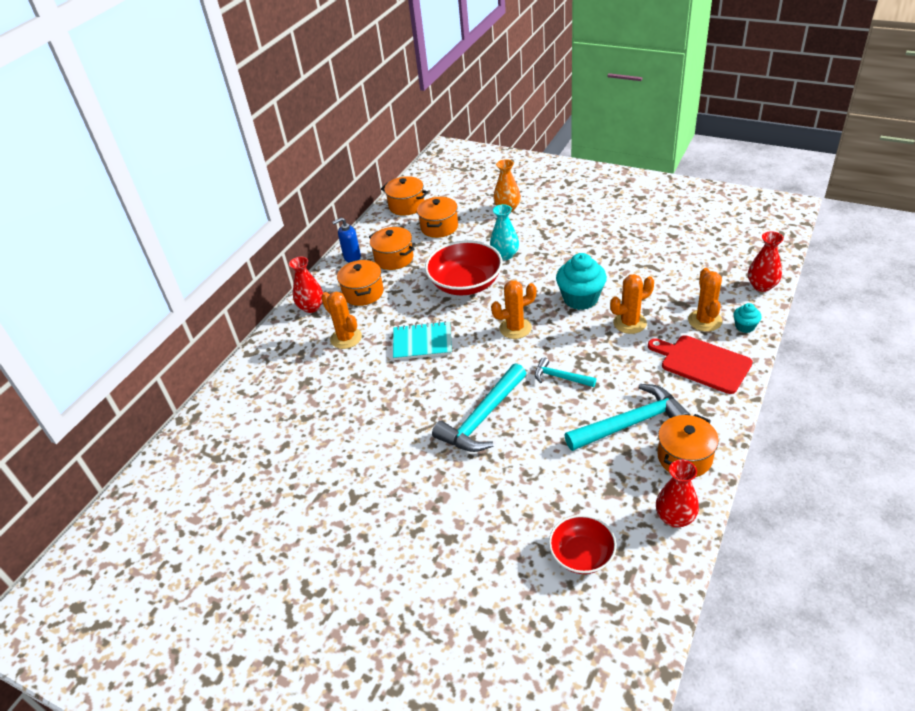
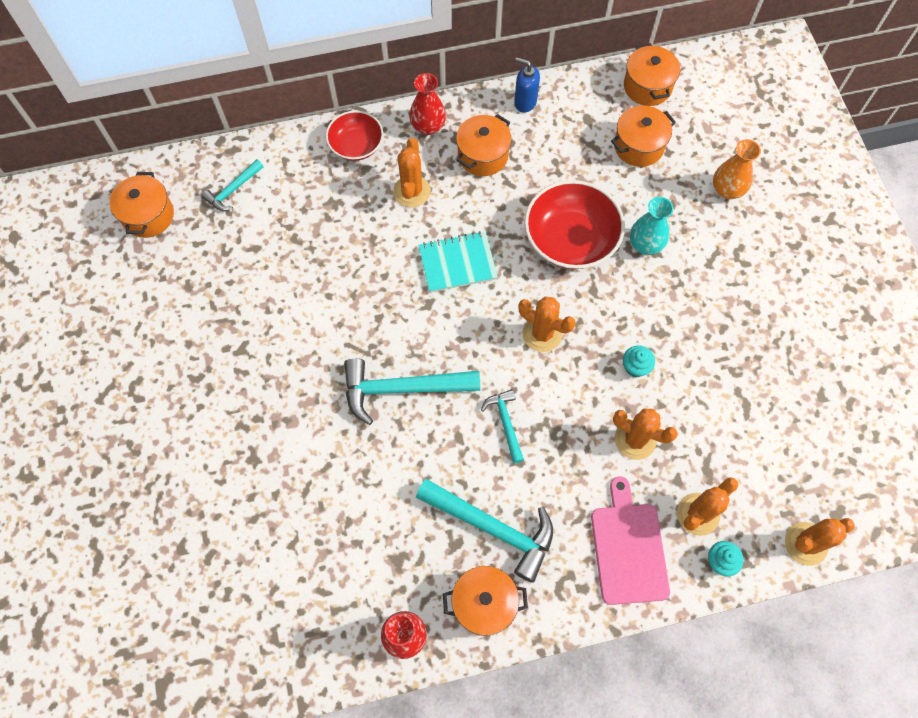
camera: 45 degrees right, 25 degrees up
orange pot [369,227,414,270] -> orange pot moved to [109,172,174,238]
turquoise notebook [393,321,452,360] -> turquoise notebook turned 60 degrees counterclockwise [418,231,498,293]
red bowl [549,515,617,574] -> red bowl moved to [326,111,383,161]
turquoise cupcake [556,253,607,310] -> turquoise cupcake [623,345,655,377], size x0.50
red cutting board [648,335,753,394] -> pink cutting board [591,476,670,605]
red vase [748,231,784,292] -> orange cactus [785,518,855,566]
none -> turquoise hammer [202,159,263,211]

